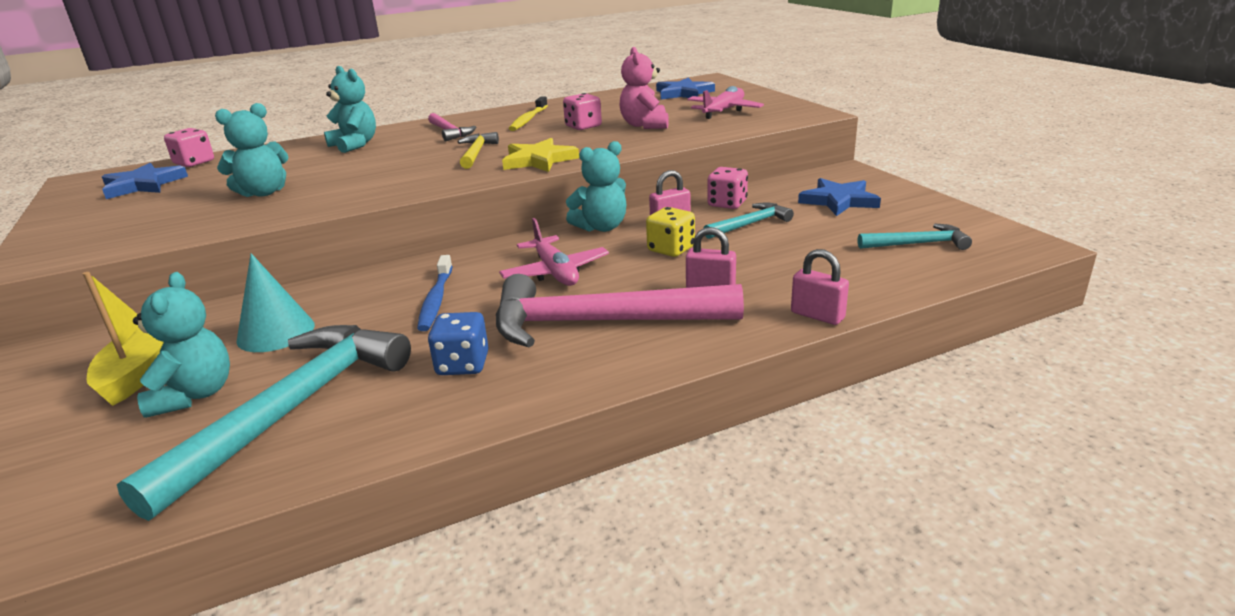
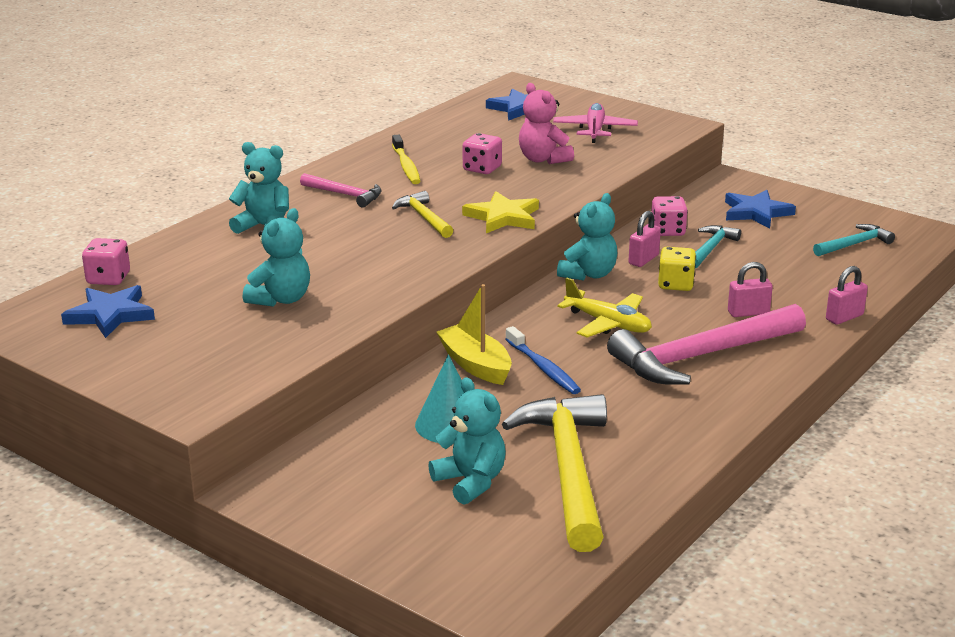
camera: 30 degrees left, 0 degrees up
yellow boat [83,272,164,406] -> yellow boat moved to [436,284,512,385]
turquoise hammer [117,325,411,521] -> yellow hammer [502,394,607,552]
blue dice [428,312,489,375] -> none
pink plane [499,218,609,286] -> yellow plane [557,277,652,338]
pink padlock [791,249,849,325] -> pink padlock turned 45 degrees counterclockwise [826,266,868,325]

